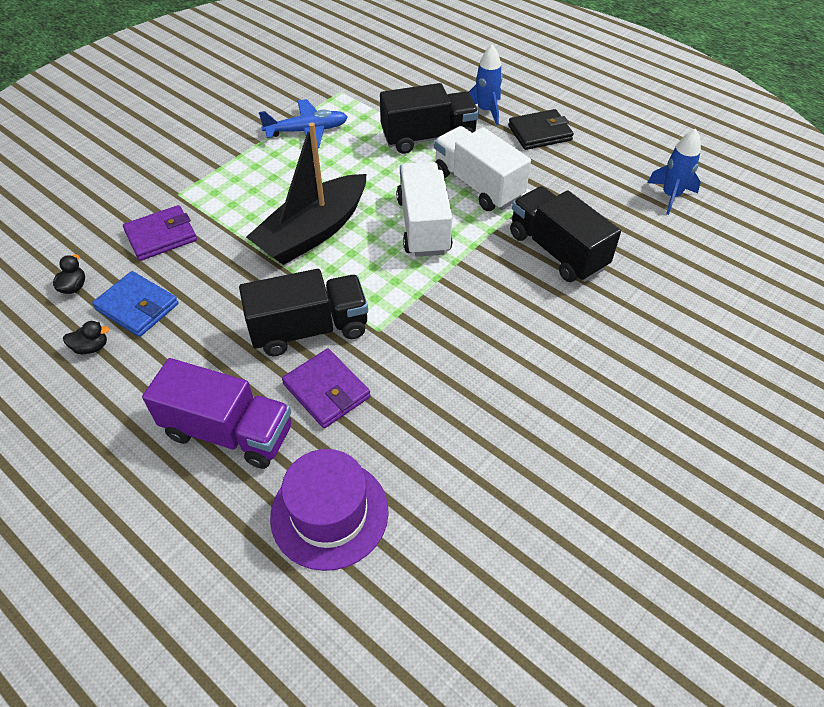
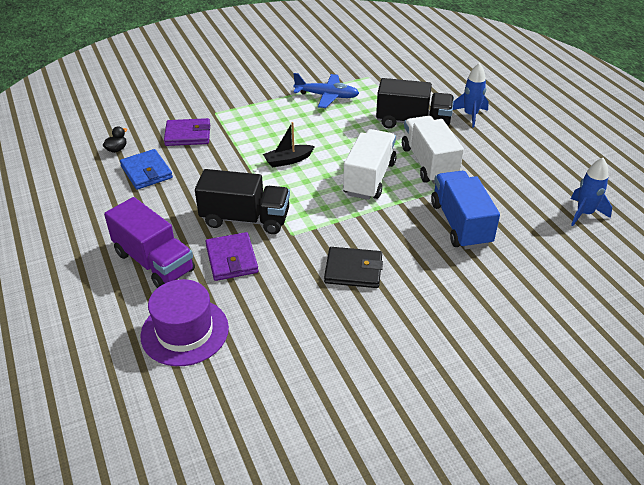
camera: 25 degrees right, 10 degrees down
black duck [63,321,109,354] -> none
black boat [246,123,366,265] -> black boat [263,122,315,168], size x0.48
black wallet [508,109,574,150] -> black wallet moved to [324,247,383,288]
black truck [510,186,621,282] -> blue truck [431,171,500,250]

